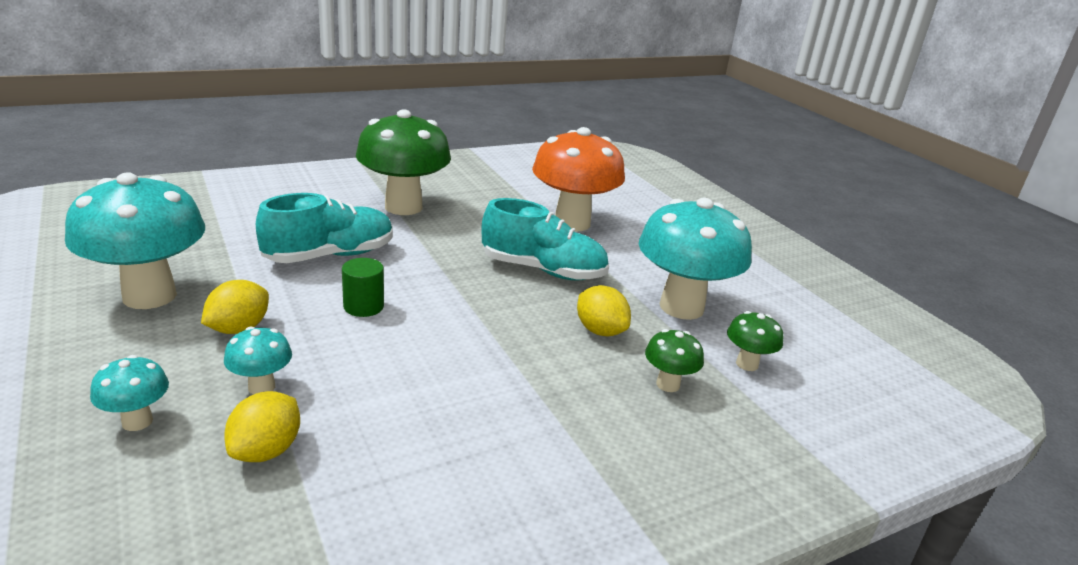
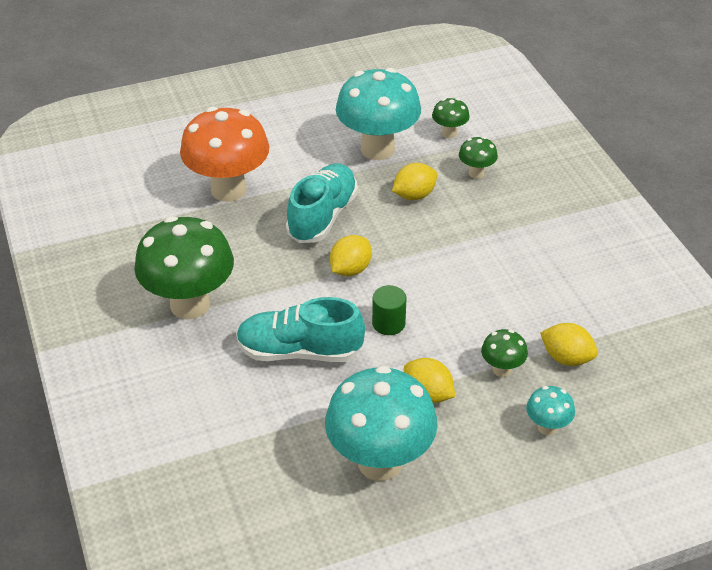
camera: 80 degrees left, 15 degrees up
turquoise mushroom [224,326,292,395] -> green mushroom [481,329,528,377]
turquoise shoe [256,193,393,263] -> turquoise shoe turned 60 degrees counterclockwise [236,297,365,362]
none -> yellow lemon [330,235,372,276]

